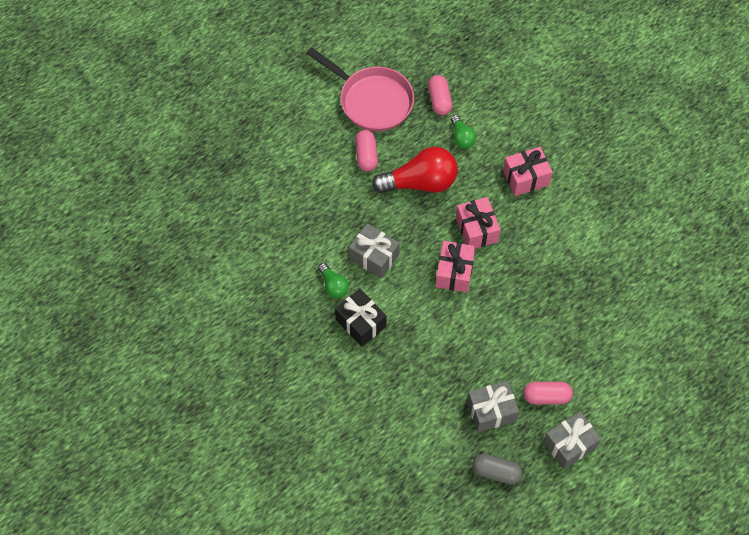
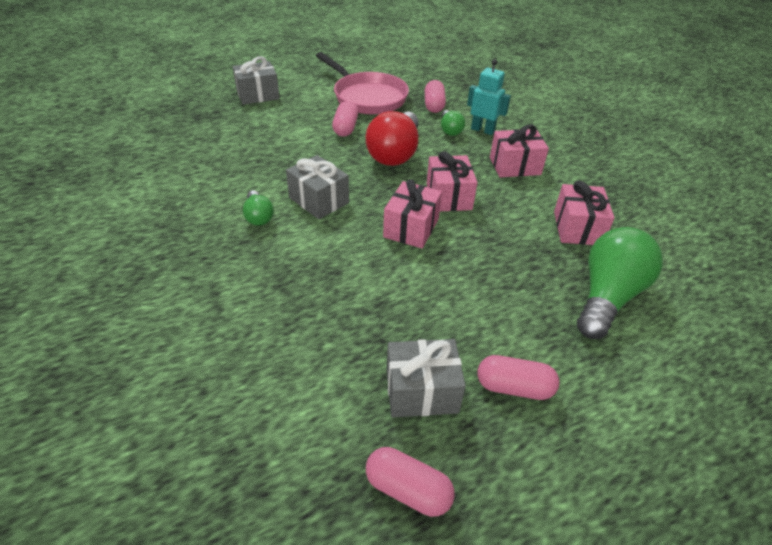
camera: 10 degrees right, 20 degrees down
black gift [335,288,387,347] -> none
red light bulb [372,147,458,193] -> red light bulb turned 105 degrees clockwise [366,111,419,166]
grey capsule [472,454,522,485] -> pink capsule [366,447,455,517]
grey gift [543,411,601,470] -> grey gift moved to [233,56,280,105]
none -> turquoise robot [467,59,511,135]
none -> pink gift [554,181,615,245]
none -> green light bulb [577,227,663,339]

